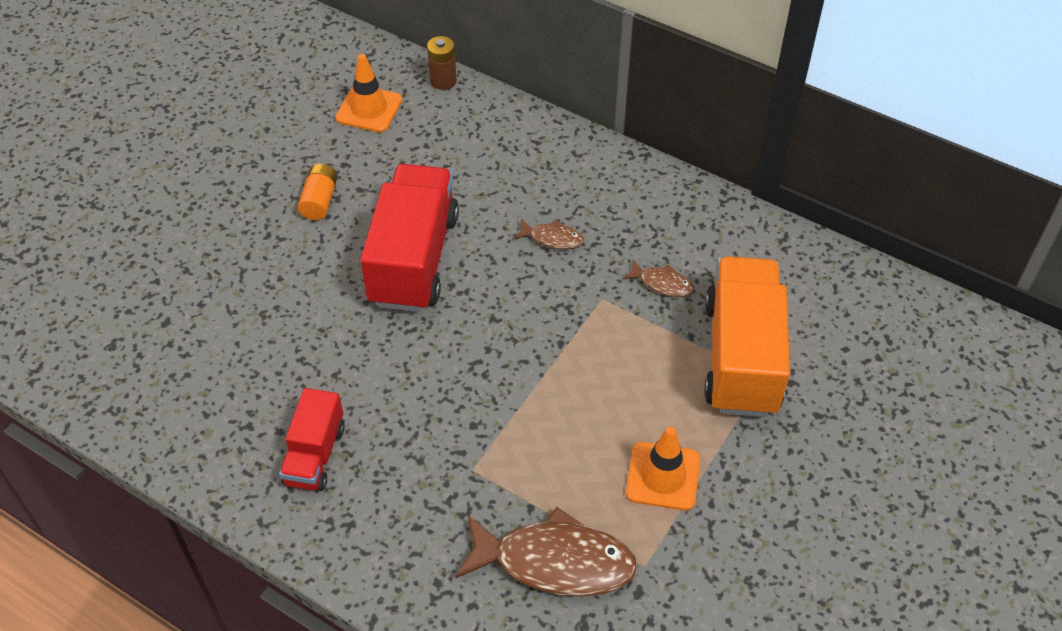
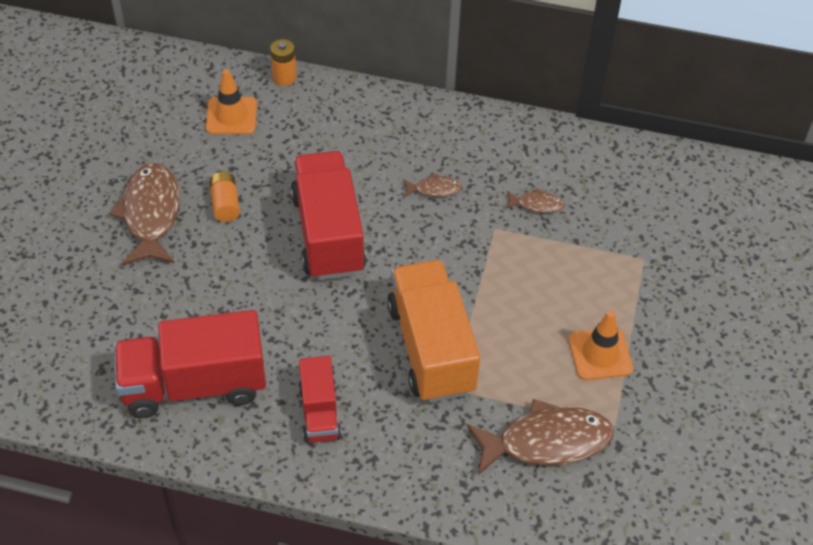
camera: 20 degrees left, 0 degrees up
brown battery [427,36,457,90] -> orange battery [270,39,297,86]
orange truck [704,256,790,417] -> orange truck moved to [387,260,480,403]
none -> brown fish [109,163,180,266]
none -> red truck [114,310,266,418]

